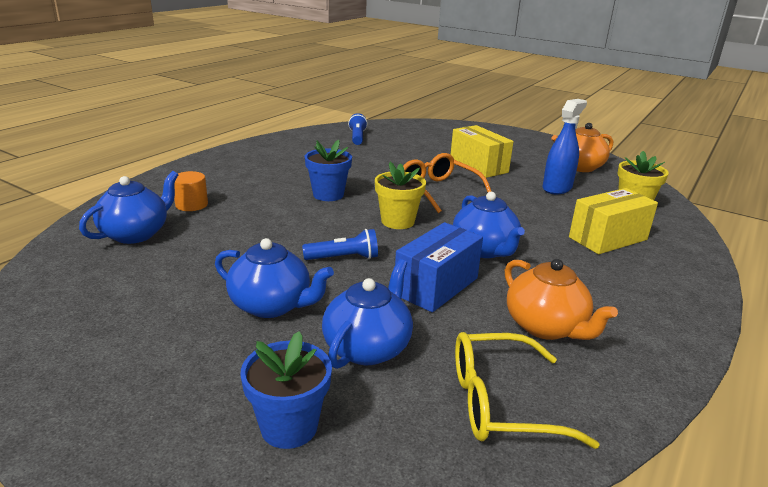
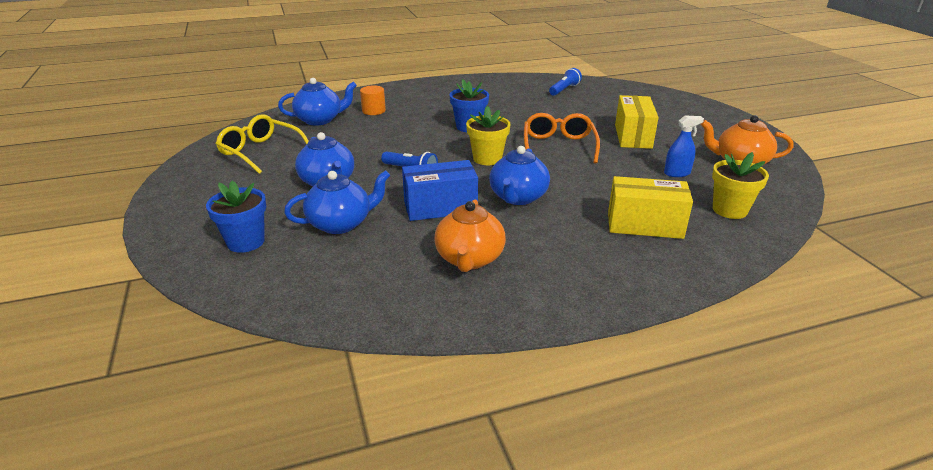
camera: 40 degrees right, 5 degrees up
yellow glasses [455,332,600,449] -> yellow glasses moved to [216,114,308,174]
blue spray bottle [542,99,587,194] -> blue spray bottle [664,115,704,177], size x0.66

